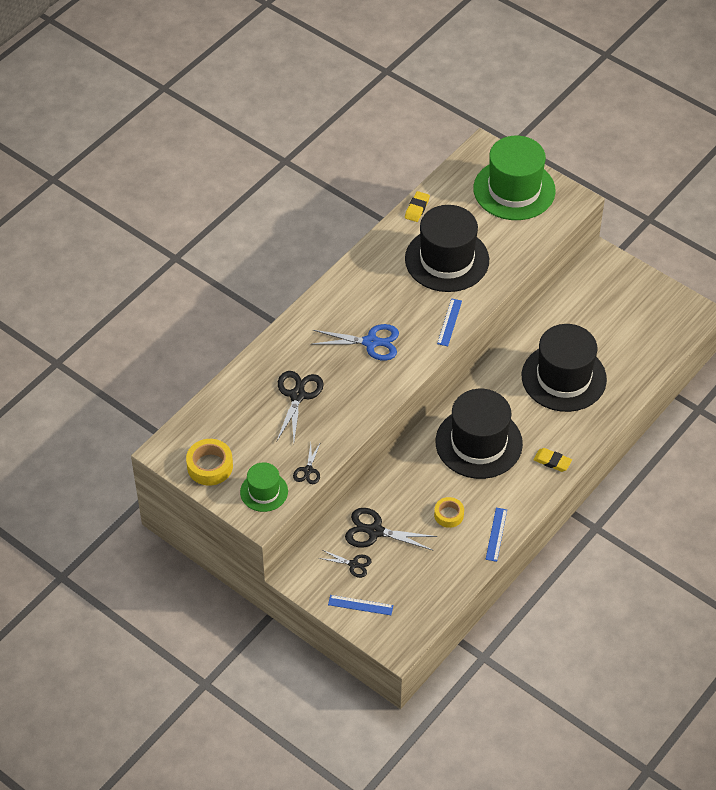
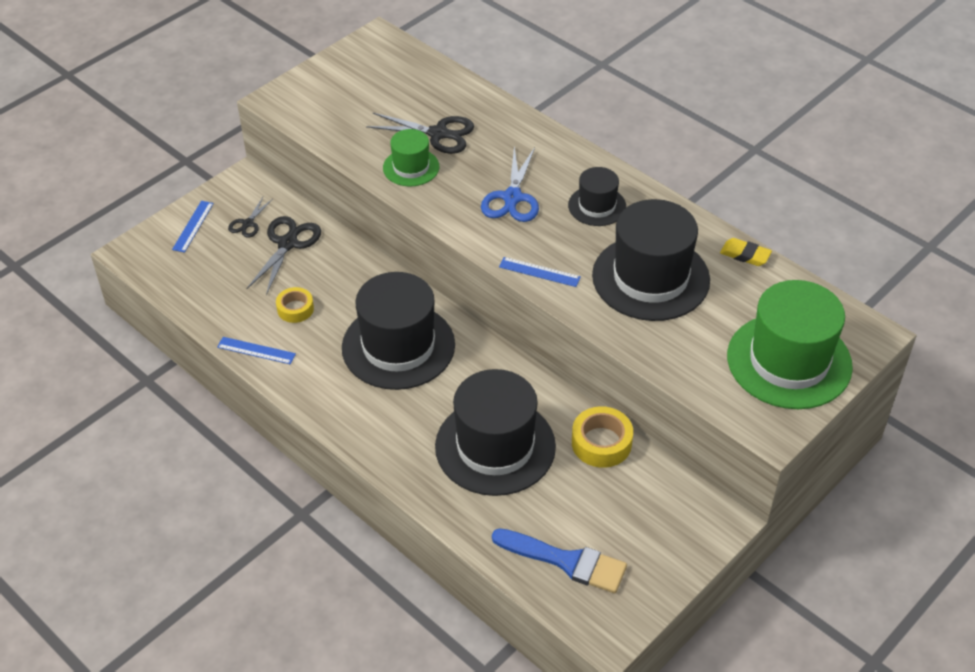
camera: 95 degrees right, 5 degrees down
yellow tape [186,439,233,486] -> yellow tape moved to [572,406,633,468]
green hat [240,462,288,512] -> green hat moved to [383,129,439,186]
black scissors [293,442,321,484] -> none
yellow eraser [533,448,572,472] -> none
none -> blue brush [492,528,627,593]
none -> black hat [568,167,626,226]

